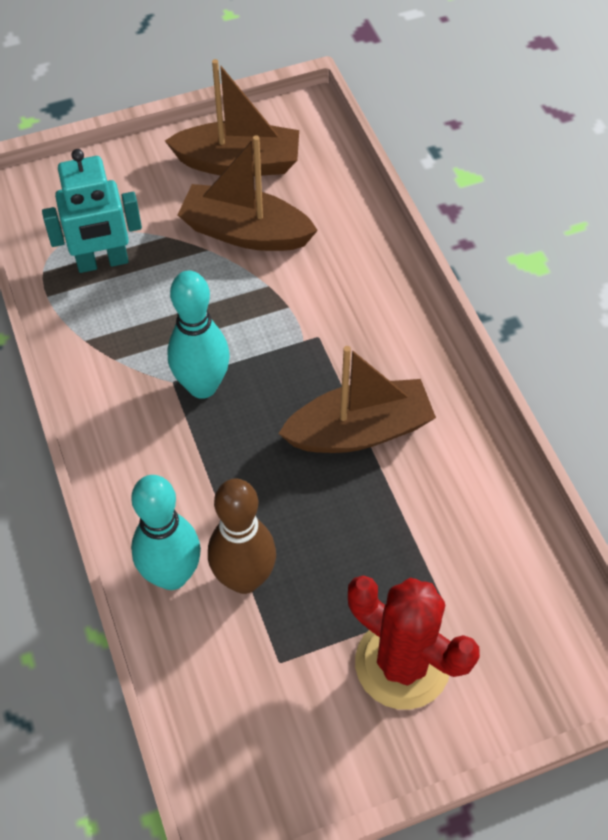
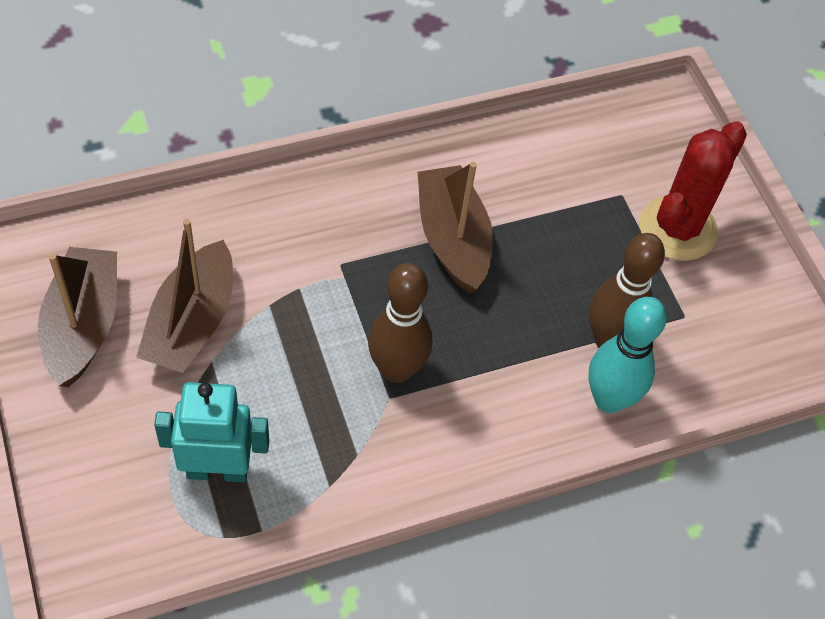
camera: 95 degrees left, 0 degrees up
turquoise robot [42,149,142,273] -> turquoise robot turned 75 degrees counterclockwise [154,382,269,482]
turquoise bowling pin [167,271,230,399] -> brown bowling pin [368,263,433,383]

